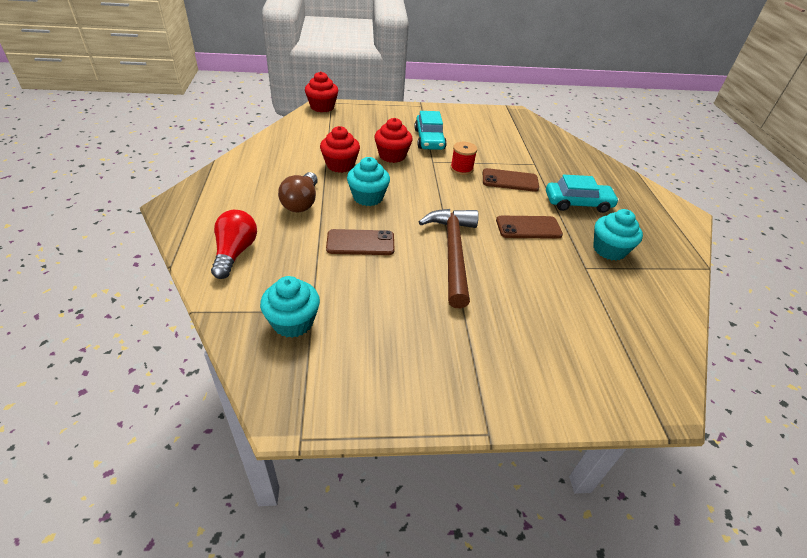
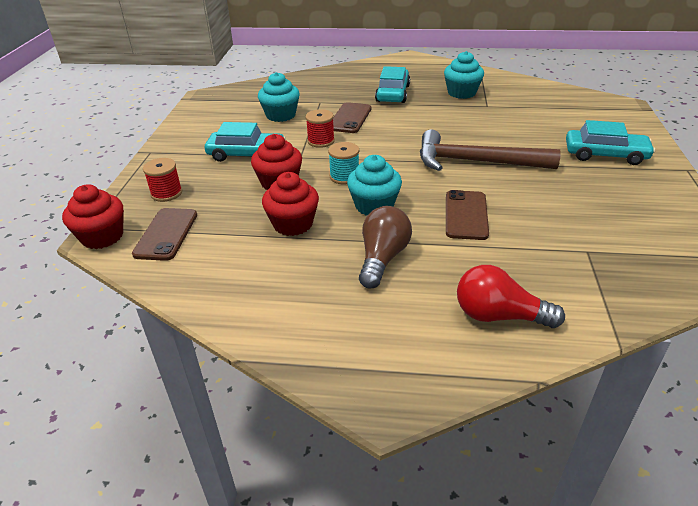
camera: 75 degrees left, 5 degrees down
turquoise cupcake [260,276,320,338] -> turquoise cupcake moved to [258,72,300,122]
brown light bulb [278,172,318,212] -> brown light bulb turned 90 degrees counterclockwise [359,206,412,288]
brown phone [496,216,563,239] -> brown phone moved to [132,208,197,261]
none -> red spool [143,158,182,202]
none -> turquoise spool [328,142,359,185]
none -> turquoise car [566,120,655,165]

